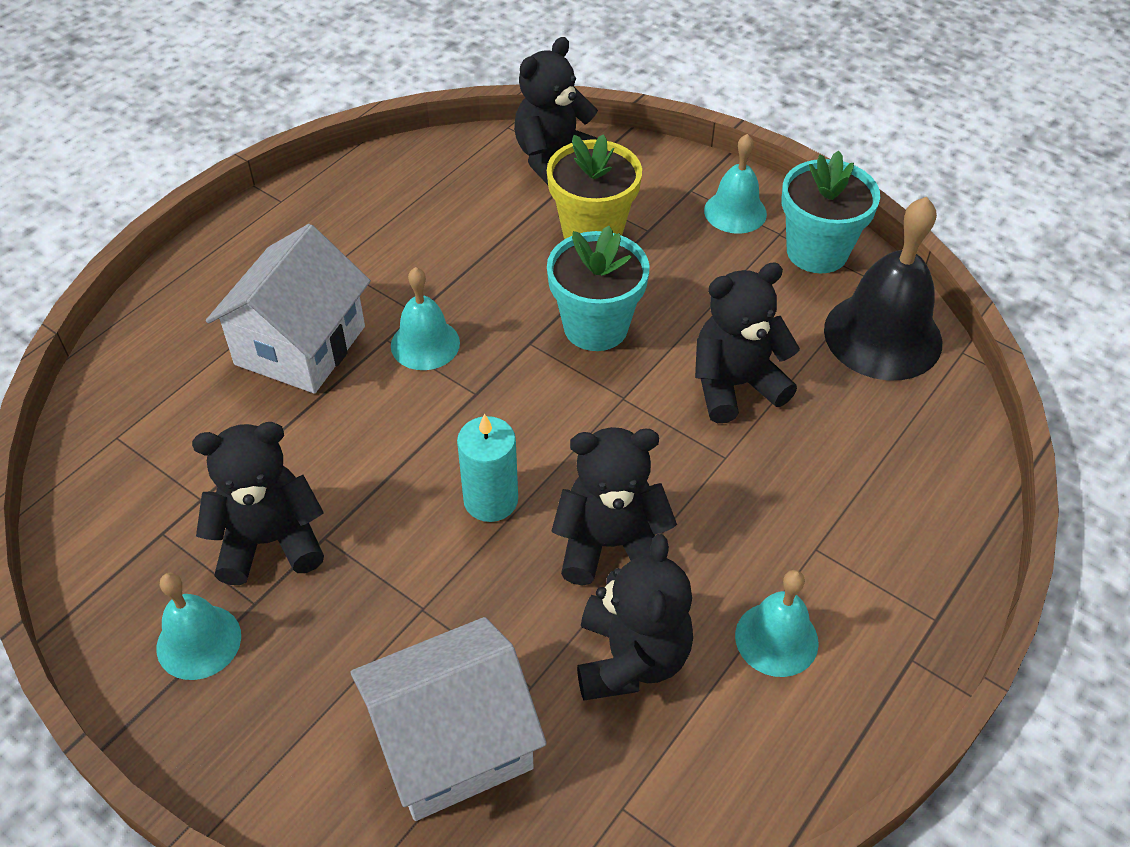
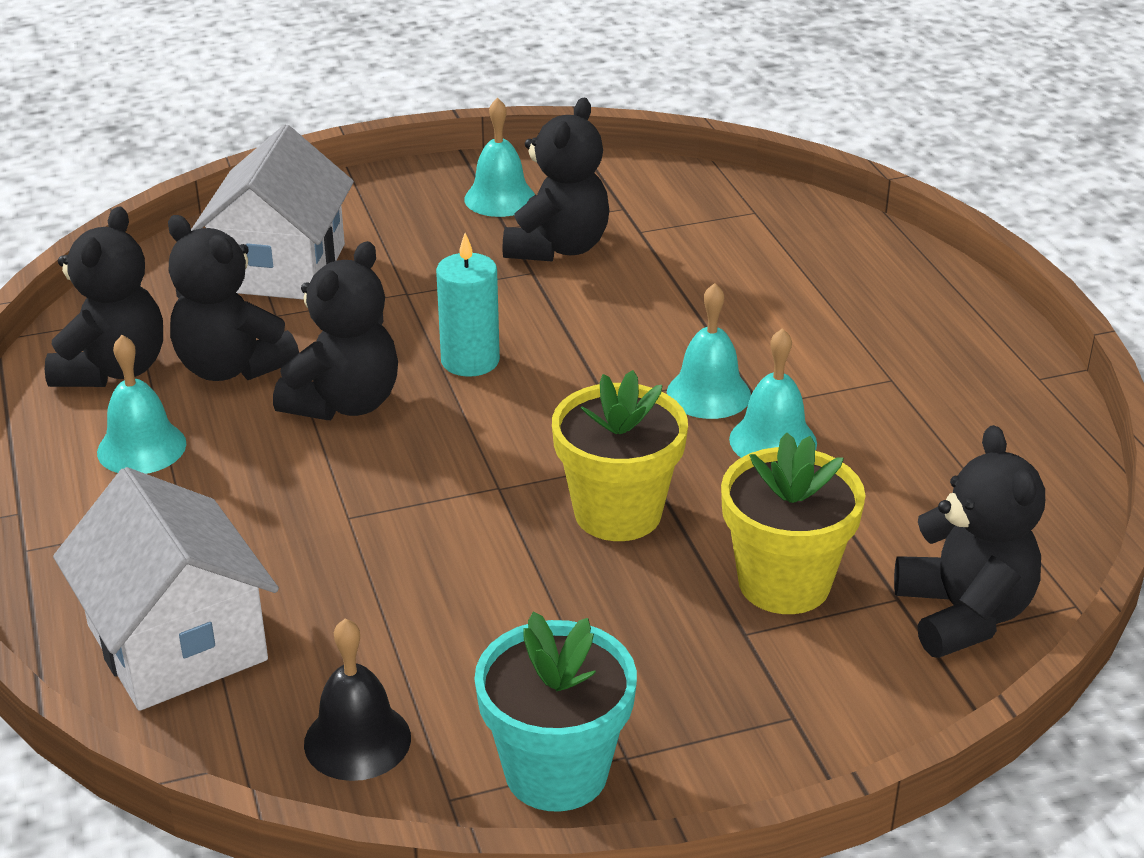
camera: 125 degrees right, 15 degrees down
white house [206,224,371,394] -> white house moved to [53,467,279,711]
turquoise flower pot [547,226,650,351] -> yellow flower pot [552,370,688,541]
black teddy bear [695,262,800,423] -> black teddy bear moved to [45,207,163,387]
turquoise bell [704,134,767,234] -> turquoise bell moved to [729,328,817,458]
black bell [824,197,942,380] -> black bell [304,618,411,781], size x0.58

